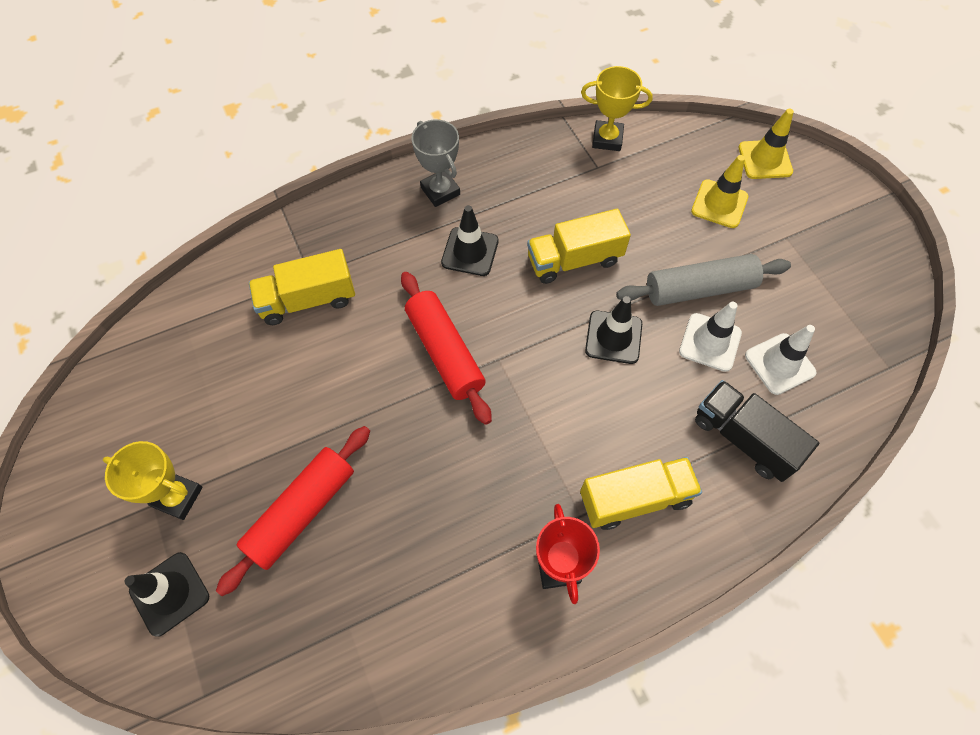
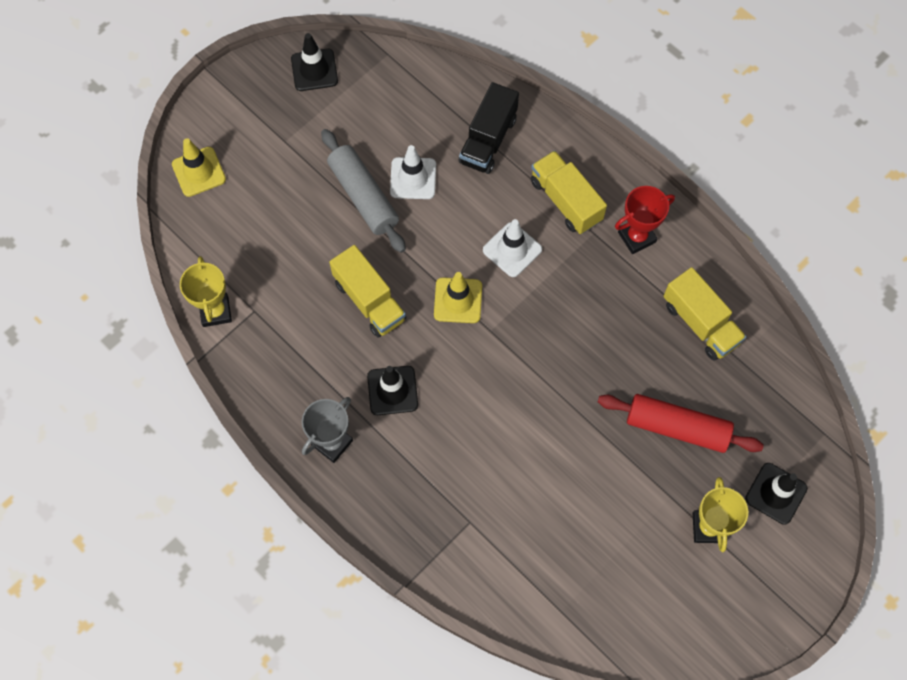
camera: 110 degrees left, 5 degrees up
yellow truck [249,249,355,325] -> yellow truck moved to [663,267,746,361]
red rolling pin [401,272,492,425] -> none
black traffic cone [585,296,642,364] -> black traffic cone moved to [291,33,338,91]
yellow traffic cone [691,155,748,228] -> yellow traffic cone moved to [434,272,482,323]
white traffic cone [745,325,816,395] -> white traffic cone moved to [483,219,542,277]

